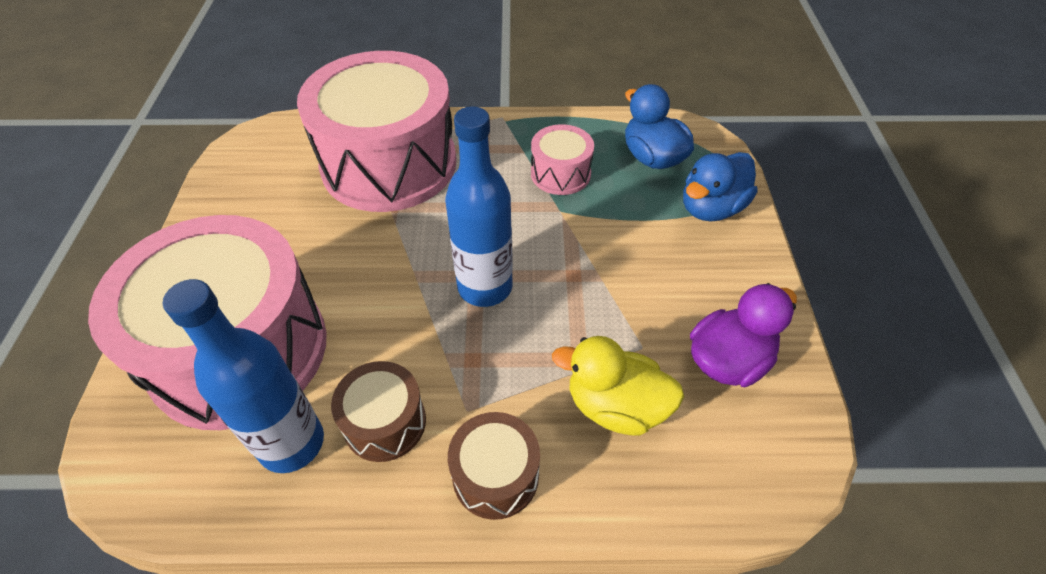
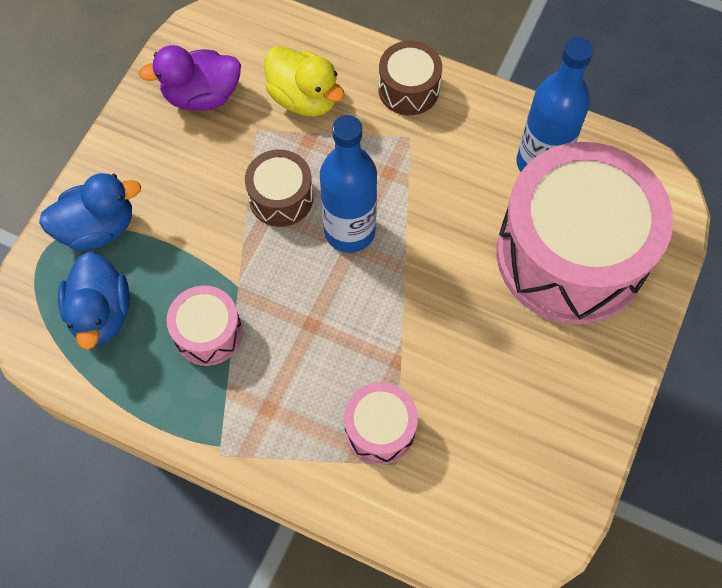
camera: 155 degrees left, 15 degrees up
pink drum [297,51,457,212] -> pink drum [344,382,418,465], size x0.44
brown drum [331,361,426,462] -> brown drum moved to [245,149,313,227]

